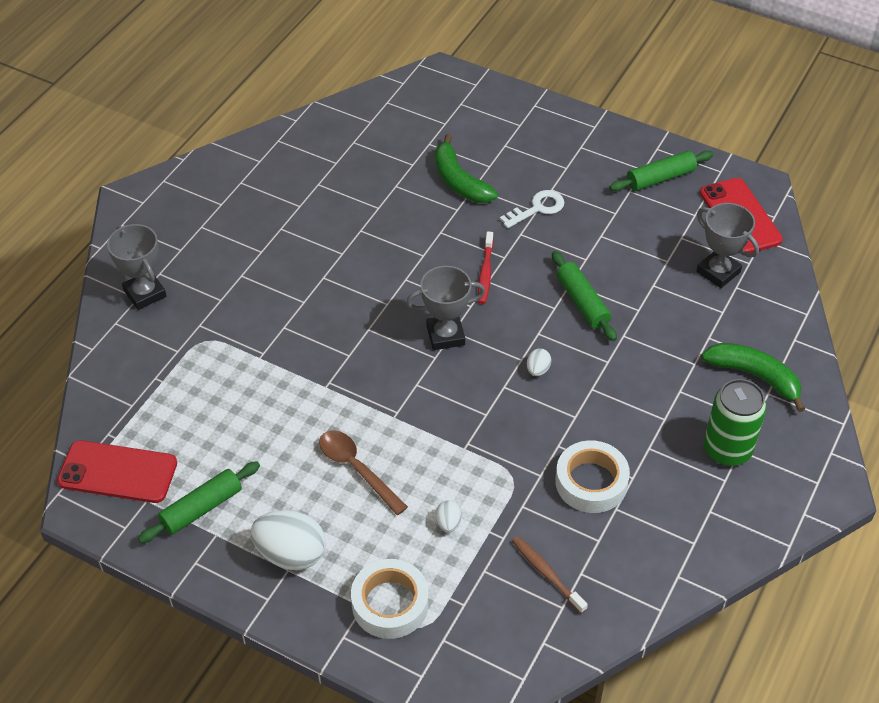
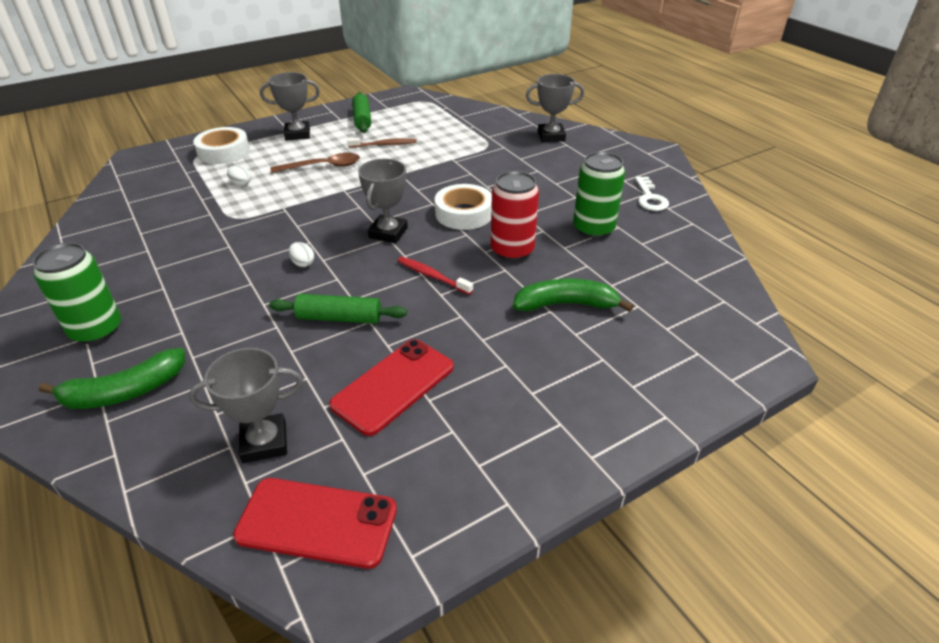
camera: 120 degrees right, 10 degrees down
red phone [57,440,177,503] -> red phone moved to [329,339,454,436]
white egg [250,510,326,570] -> grey trophy [260,72,320,141]
white key [500,190,565,228] -> white key moved to [635,176,669,211]
brown toothbrush [512,536,588,614] -> brown toothbrush moved to [347,138,417,148]
white tape [555,440,630,513] -> white tape moved to [435,184,492,230]
green rolling pin [610,150,713,191] -> none
none -> red can [491,171,539,261]
none -> green can [573,152,625,238]

